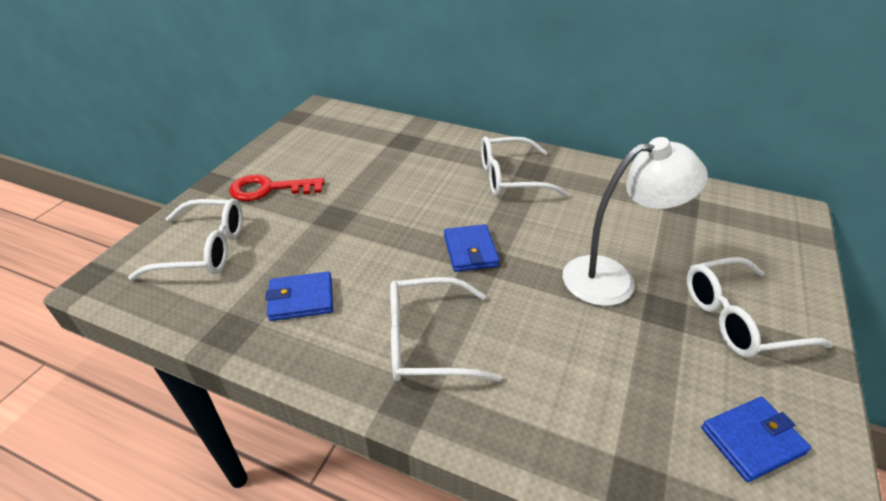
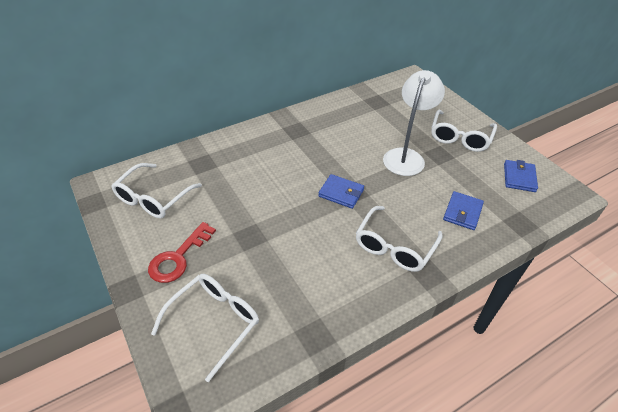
camera: 55 degrees left, 5 degrees up
blue wallet [265,272,333,321] -> blue wallet moved to [443,191,484,230]
white glasses [481,136,569,197] -> white glasses moved to [111,163,202,218]

